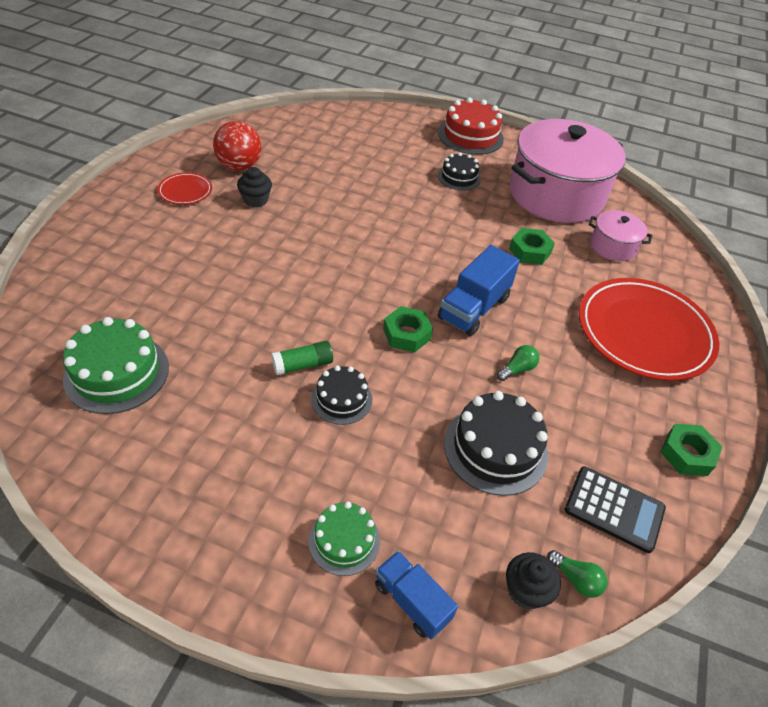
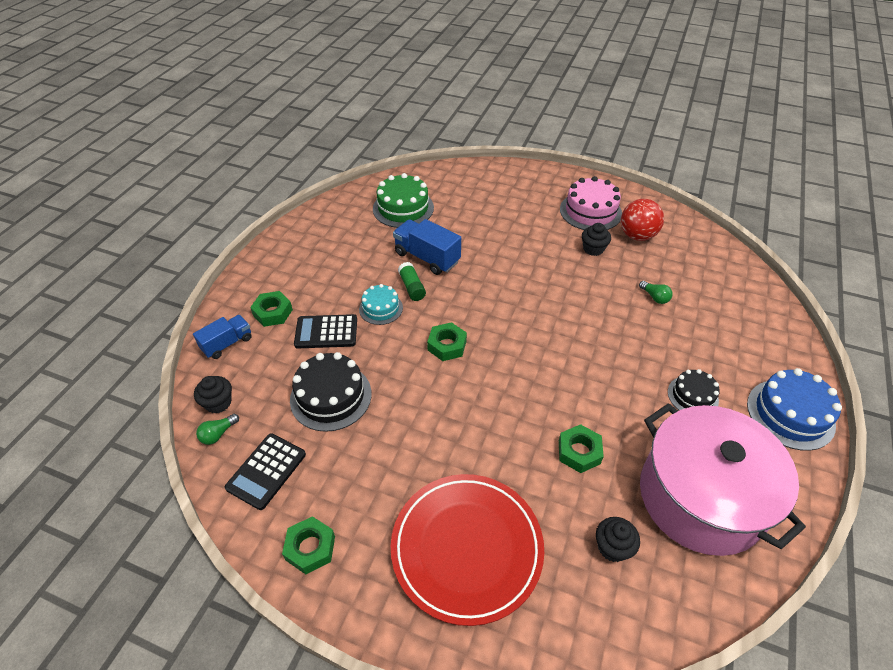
camera: 95 degrees right, 0 degrees up
red plate [157,172,212,205] -> pink cake [560,176,622,230]
green cake [308,502,380,576] -> green nut [250,291,293,327]
black cake [311,366,372,425] -> turquoise cake [359,284,403,325]
red cake [438,97,504,155] -> blue cake [747,368,842,451]
blue truck [438,245,520,336] -> blue truck moved to [393,219,461,275]
green light bulb [497,345,539,381] -> green light bulb moved to [639,281,673,304]
pink pot [589,210,652,261] -> black cupcake [596,517,640,562]
none -> black calculator [294,314,357,348]

